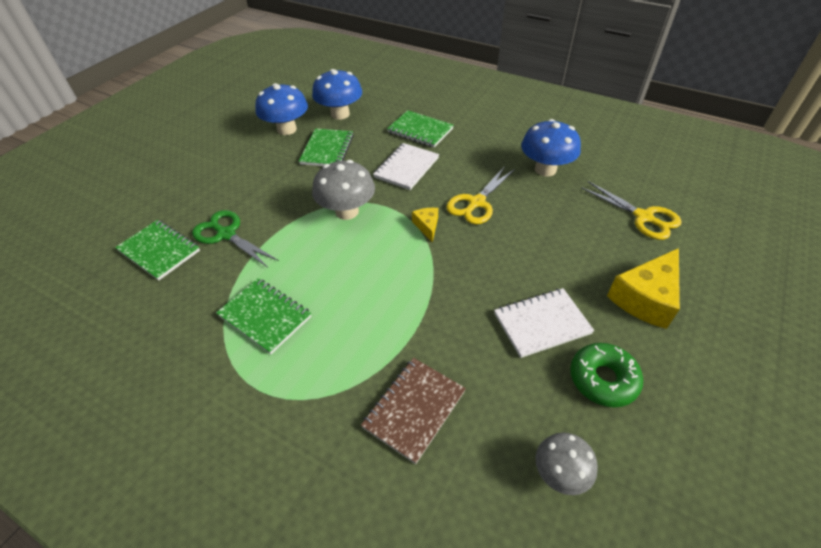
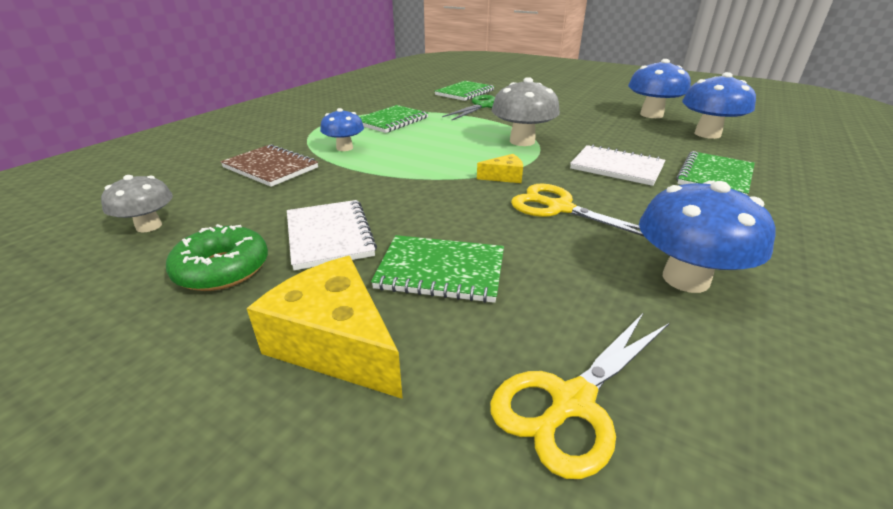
camera: 90 degrees right, 15 degrees down
green notebook [299,128,354,166] -> green notebook moved to [371,235,504,303]
none -> blue mushroom [320,108,364,151]

